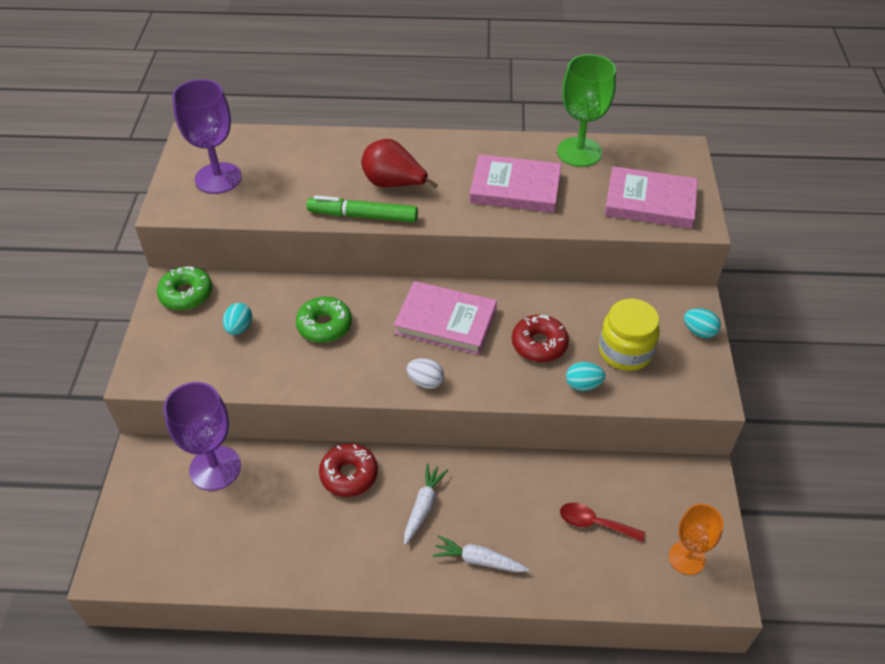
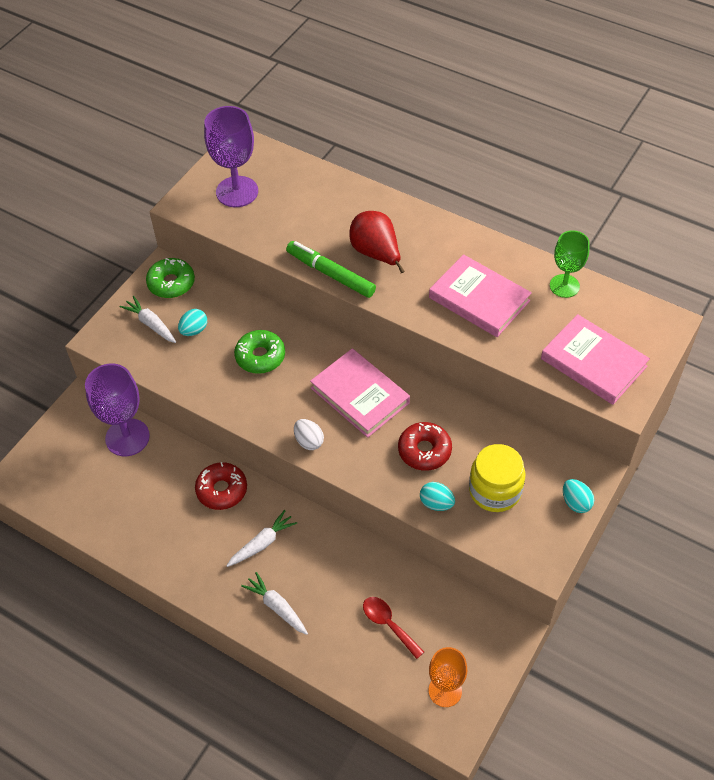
camera: 30 degrees right, 5 degrees up
green goblet [557,54,616,167] -> green goblet [550,230,590,298], size x0.66
none -> white carrot [120,296,176,343]

